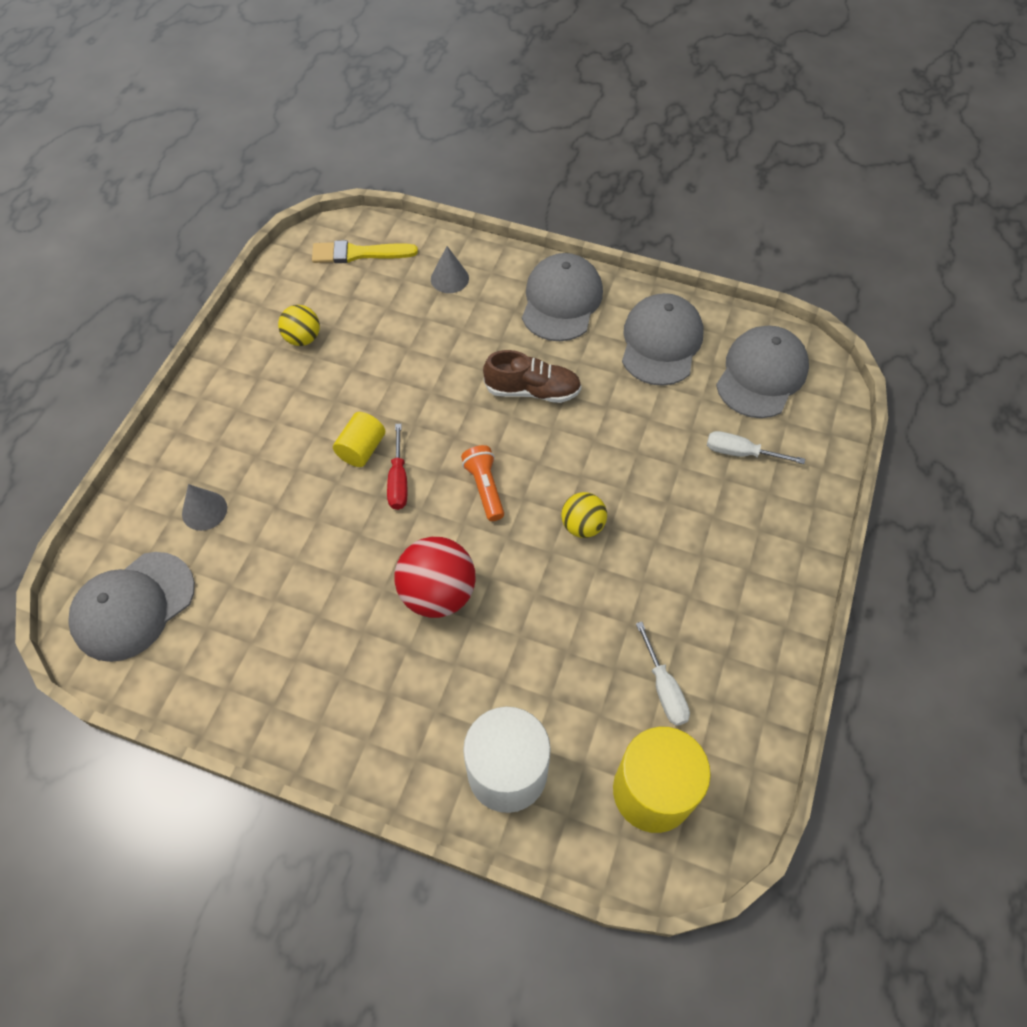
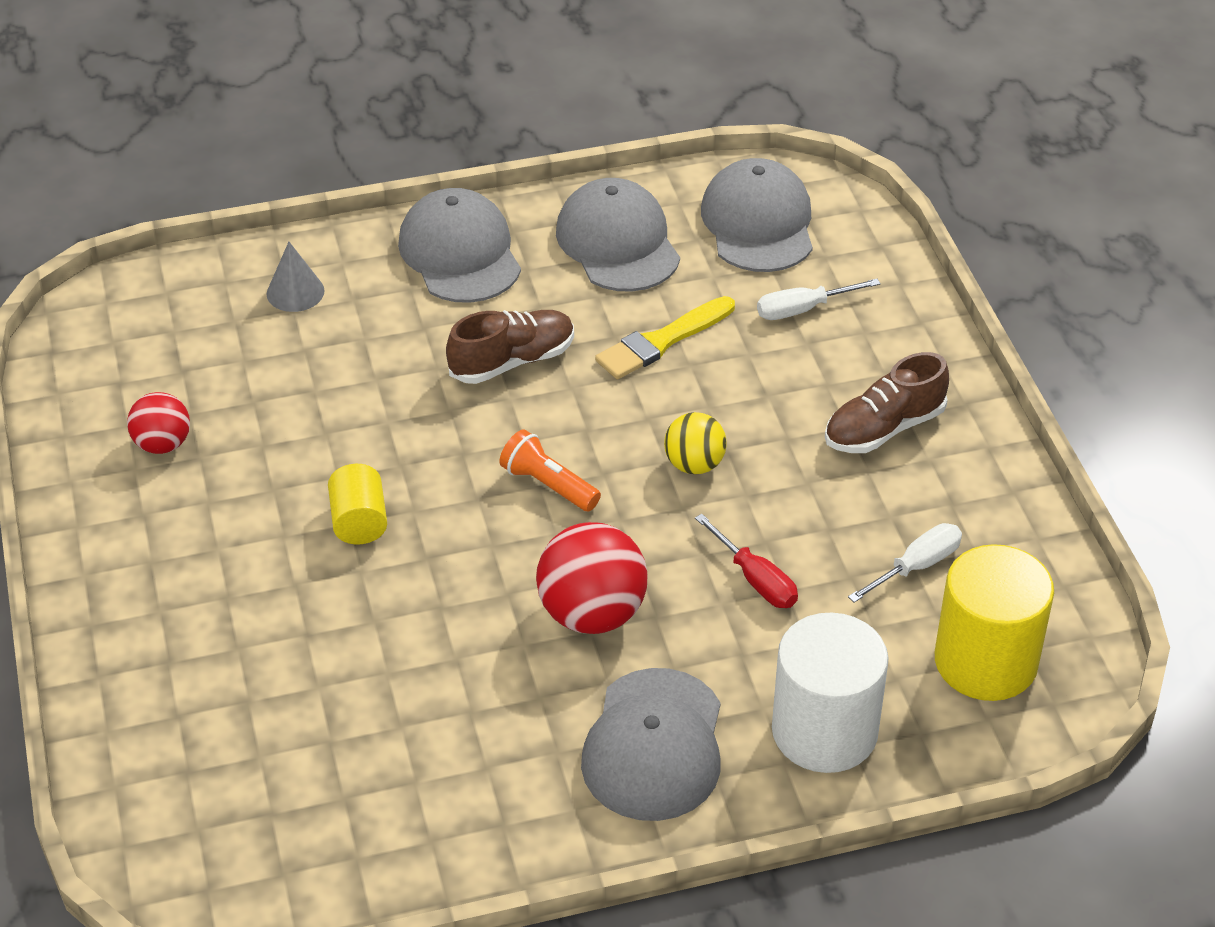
camera: 35 degrees left, 15 degrees down
grey cap [68,552,195,662] -> grey cap moved to [581,668,721,821]
grey cone [182,484,227,531] -> none
yellow ball [278,305,320,346] -> red ball [127,392,190,454]
yellow brush [312,240,418,263] -> yellow brush moved to [595,296,735,379]
red screwdriver [387,424,407,510] -> red screwdriver moved to [695,514,798,608]
white screwdriver [636,622,690,726] -> white screwdriver turned 75 degrees counterclockwise [848,523,962,603]
none -> brown shoe [825,352,949,453]

